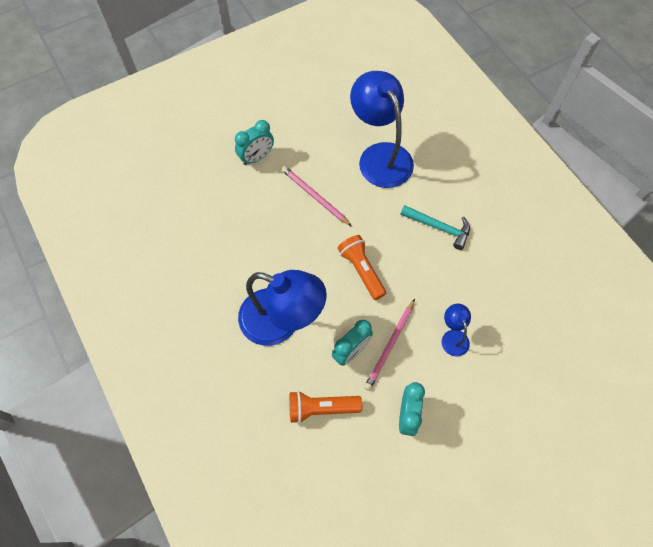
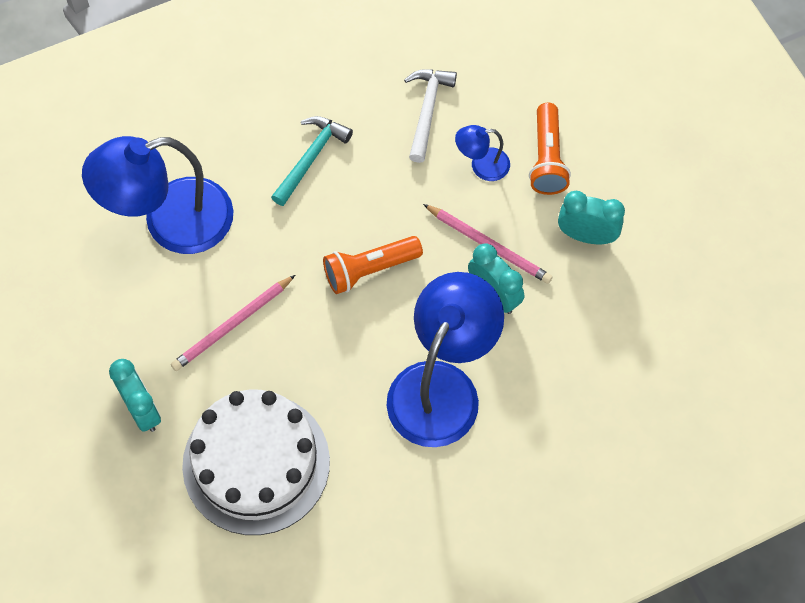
camera: 85 degrees left, 0 degrees up
orange flashlight [289,391,362,424] -> orange flashlight moved to [529,103,571,195]
none -> white cake [182,390,330,535]
none -> white hammer [404,69,457,163]

